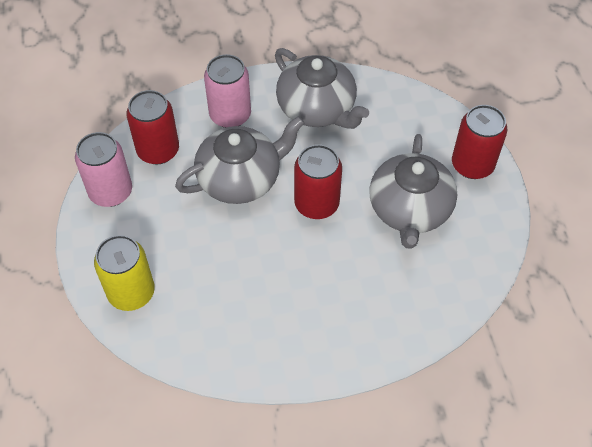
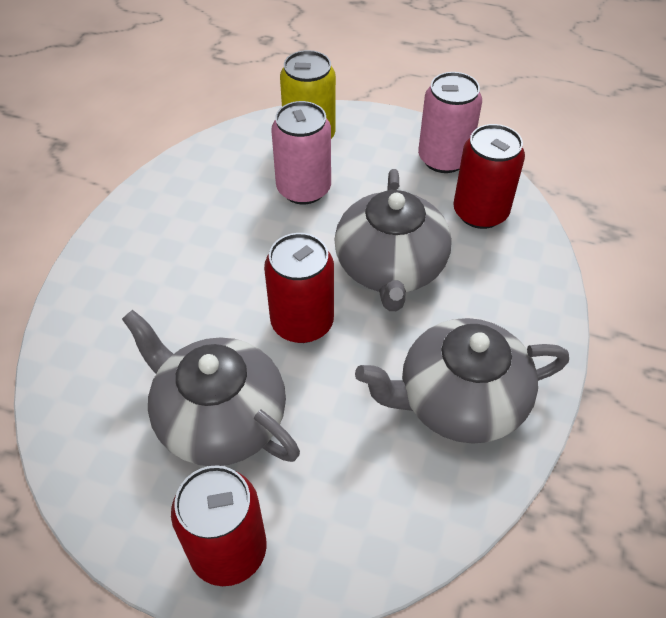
camera: 120 degrees right, 5 degrees down
pink can [204,54,251,128] -> pink can moved to [271,101,331,204]

